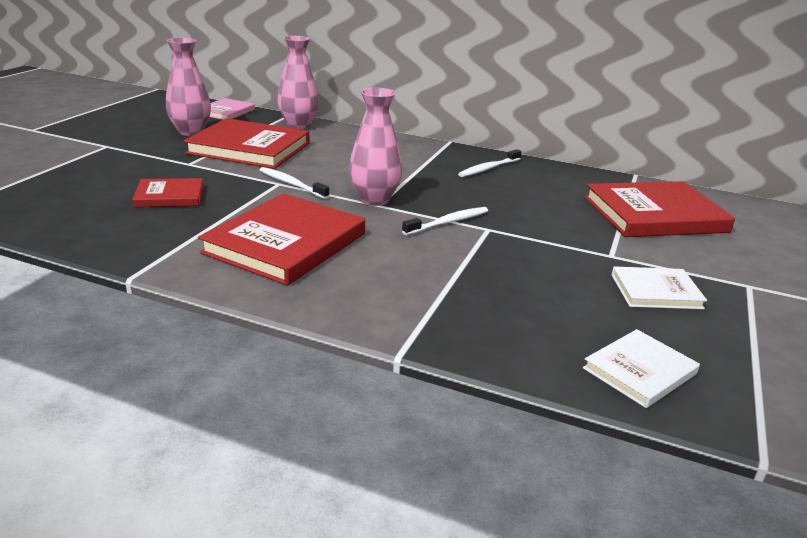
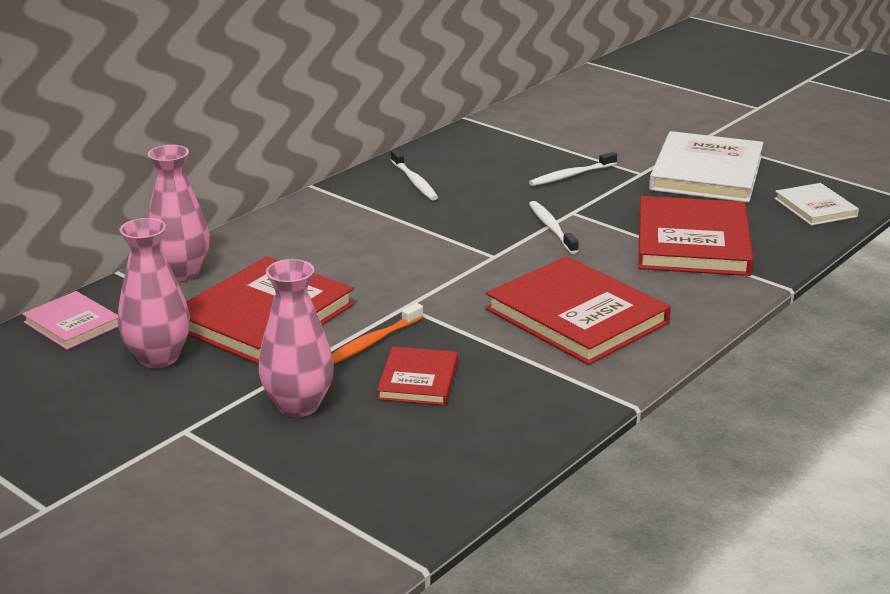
camera: 70 degrees left, 0 degrees up
white toothbrush [260,167,330,199] -> white toothbrush moved to [529,152,617,186]
pink vase [349,88,402,206] -> pink vase moved to [258,259,334,417]
red book [584,181,735,237] -> red book moved to [638,196,754,276]
white book [612,266,707,309] -> white book [649,131,763,203], size x1.87
none -> orange toothbrush [332,303,423,364]

